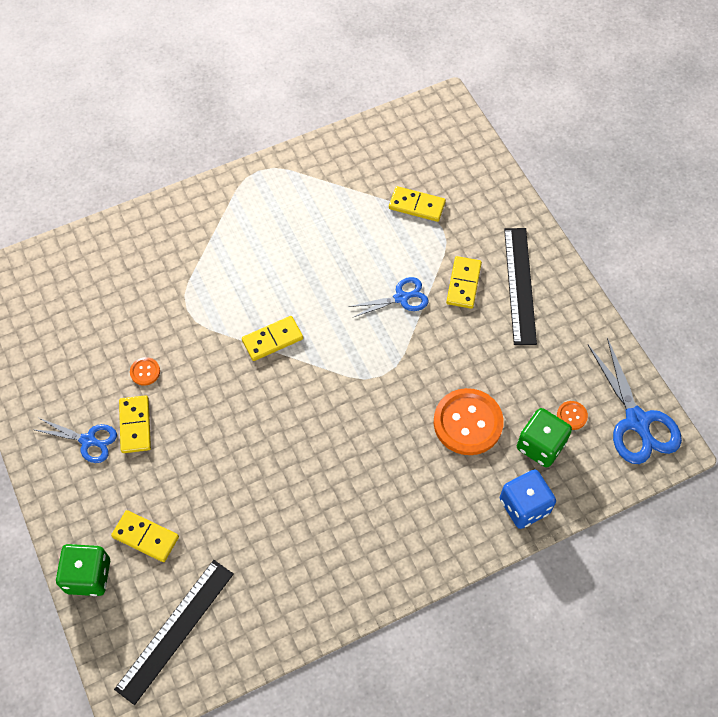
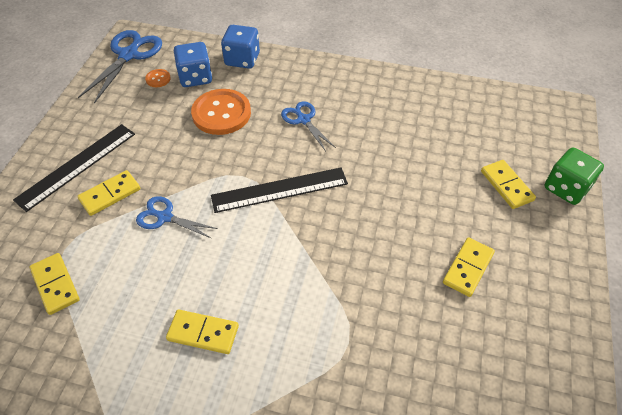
camera: 140 degrees left, 10 degrees down
blue scissors [32,418,117,463] -> blue scissors moved to [281,101,336,151]
black ruler [114,560,234,705] -> black ruler moved to [211,167,348,213]
orange button [130,357,160,386] -> none
yellow domino [242,316,303,361] -> yellow domino moved to [166,310,239,354]
green dice [517,408,572,467] -> blue dice [174,42,212,87]

